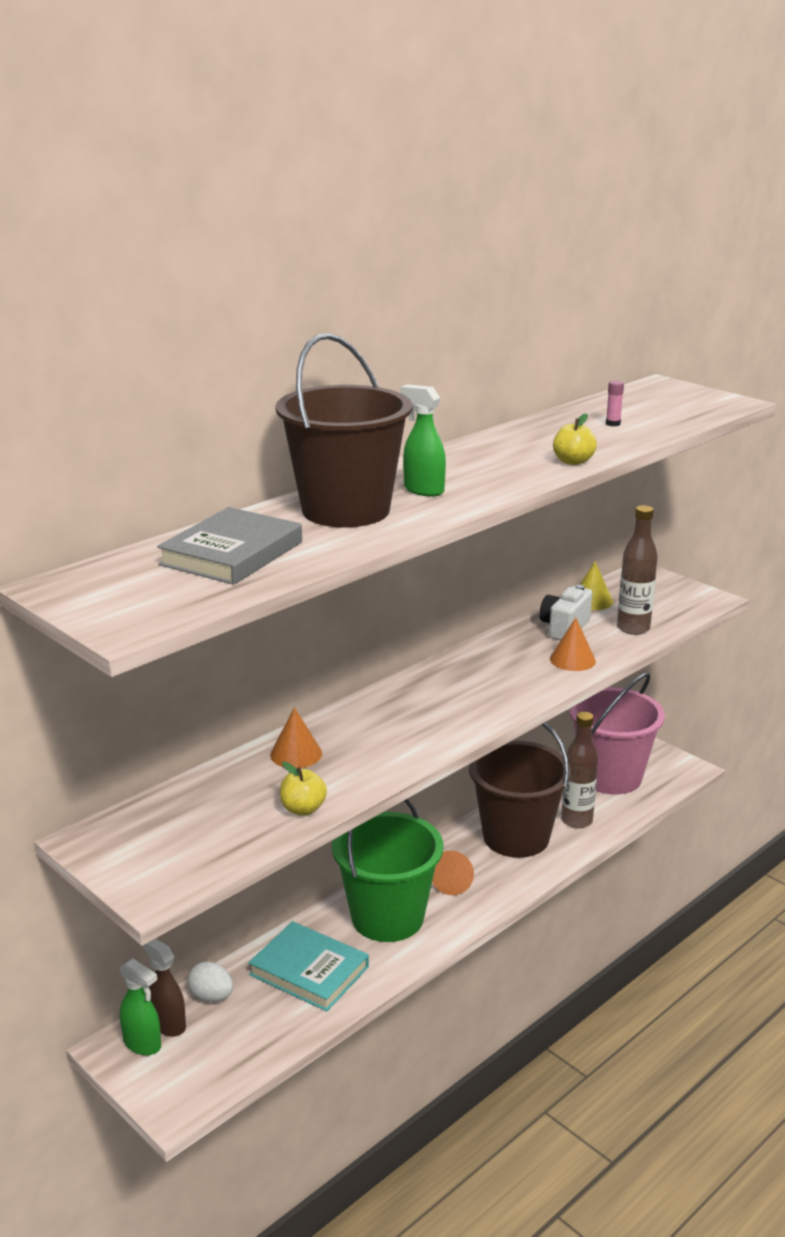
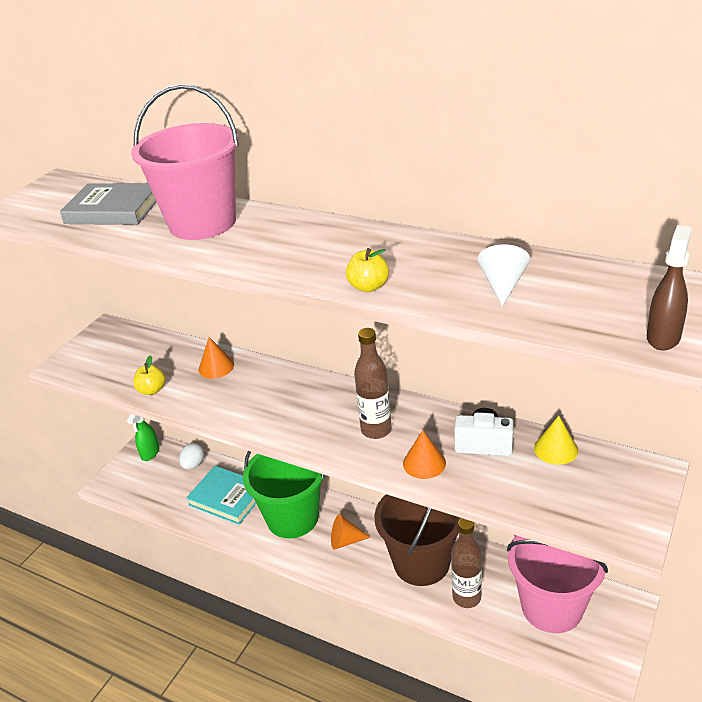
camera: 75 degrees right, 10 degrees up
brown spray bottle [142,939,186,1037] -> brown spray bottle moved to [647,225,692,351]
turquoise book [249,921,369,1011] -> turquoise book turned 75 degrees counterclockwise [186,466,257,525]
brown bucket [275,333,412,527] -> pink bucket [131,84,239,240]
green spray bottle [400,384,446,497] -> none
pink glue stick [606,380,624,426] -> white cone [477,245,530,306]
brown bottle [617,505,658,635] -> brown bottle moved to [354,328,392,439]

